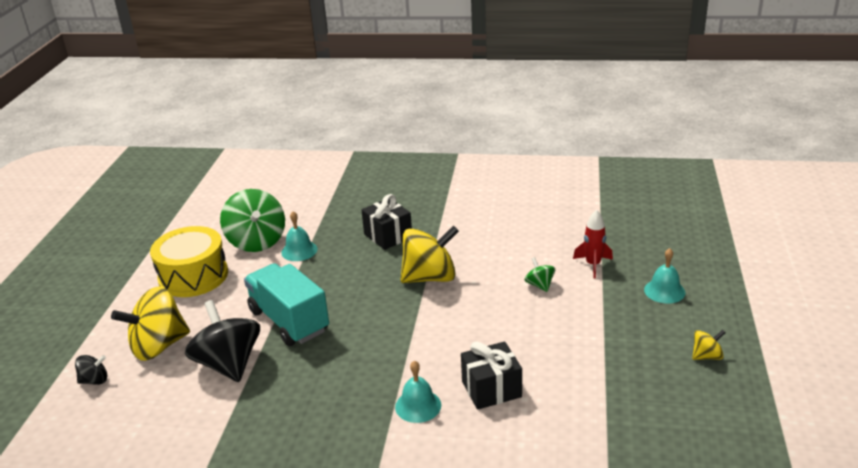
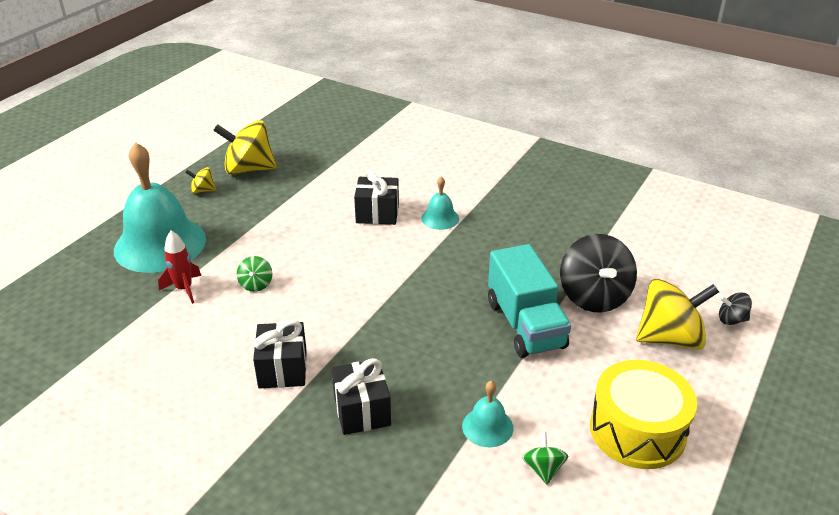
camera: 160 degrees left, 5 degrees up
green spinning top [220,189,285,252] -> green spinning top [522,432,568,484], size x0.47
yellow spinning top [401,226,459,283] -> yellow spinning top moved to [213,120,277,175]
turquoise bell [644,248,685,304] -> turquoise bell [114,142,206,273], size x2.26
none -> black gift [253,320,307,389]

